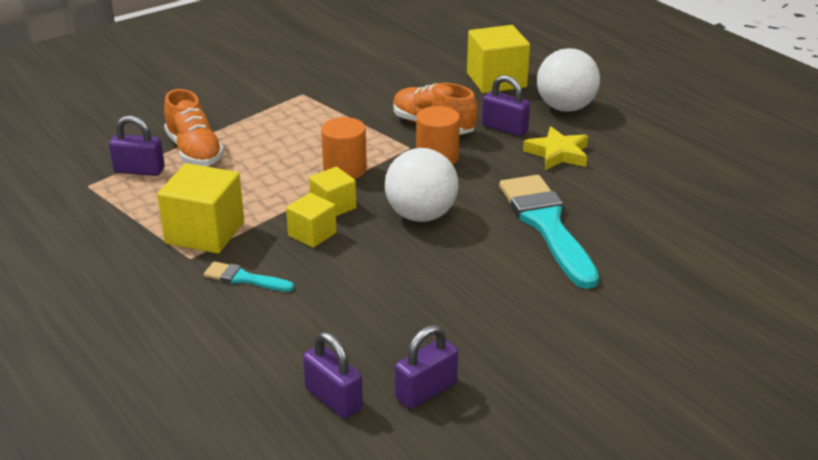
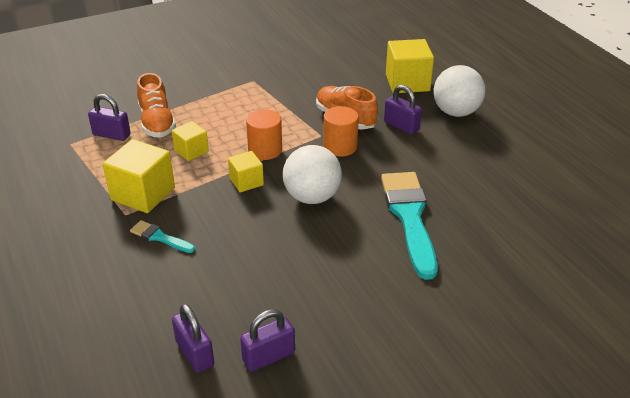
camera: 10 degrees right, 5 degrees up
yellow cube [286,193,337,248] -> yellow cube moved to [172,121,209,161]
yellow star [523,127,588,170] -> none

